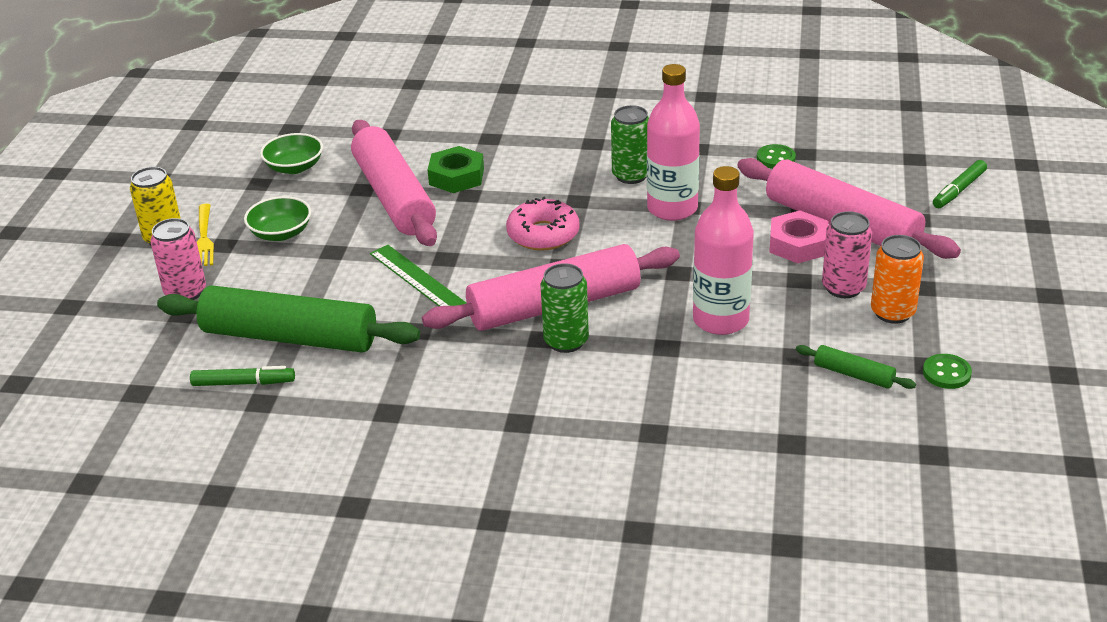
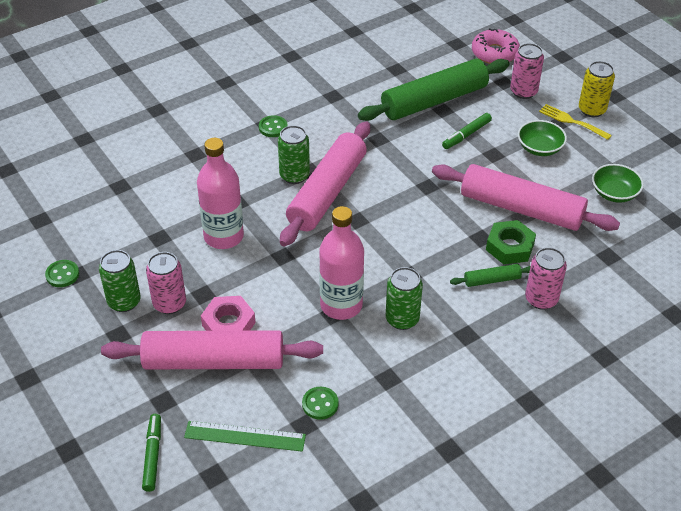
camera: 135 degrees right, 10 degrees up
green marker [190,366,295,386] -> green marker moved to [442,113,492,149]
green ruler [370,245,467,306] -> green ruler moved to [184,421,306,452]
pink donut [506,196,580,251] -> pink donut moved to [472,28,520,64]
green rolling pin [796,345,916,389] -> green rolling pin moved to [450,264,531,287]
orange can [871,235,924,324] -> green can [99,250,141,312]
none -> green button [259,115,288,137]
none -> pink can [525,247,567,310]

